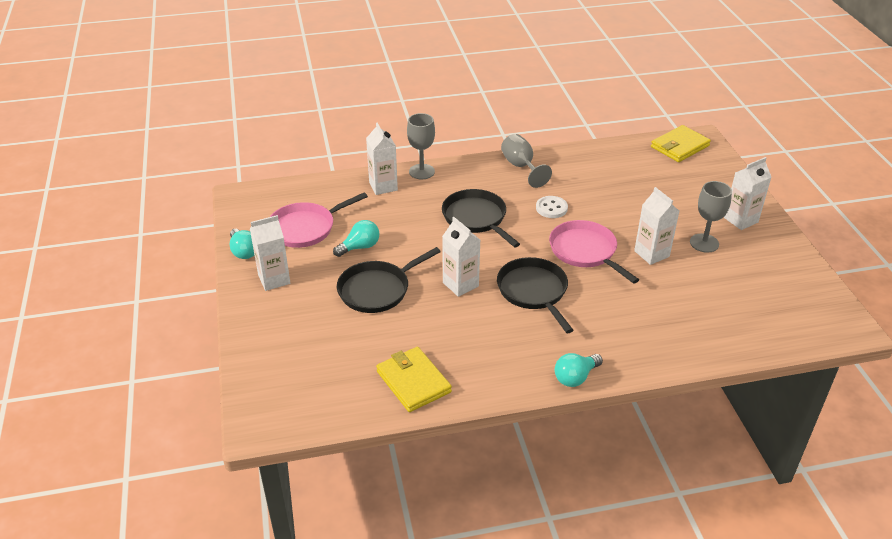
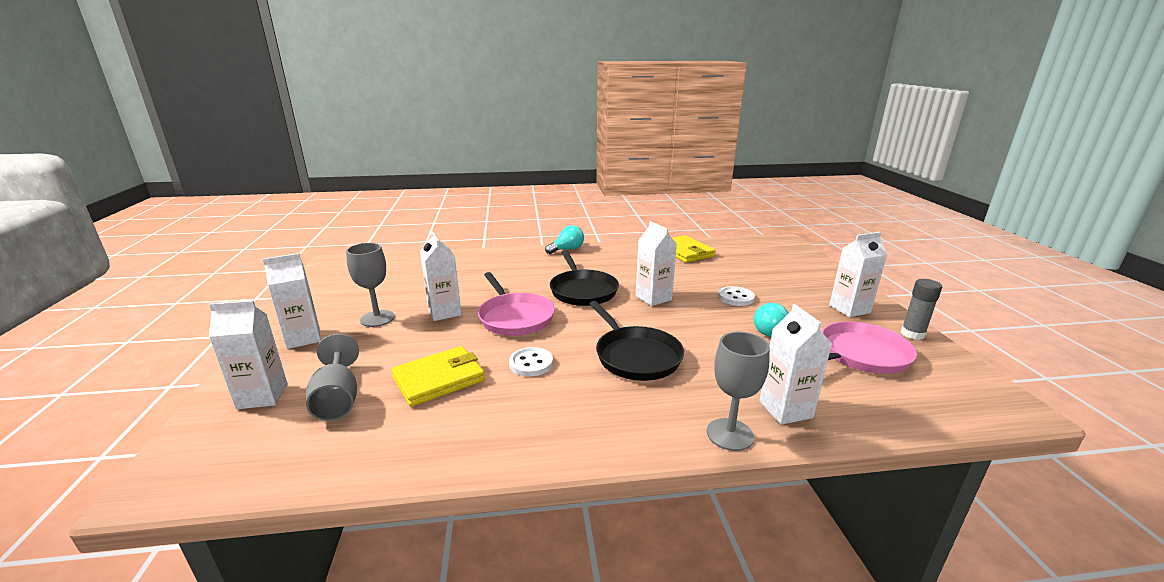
camera: 175 degrees left, 15 degrees down
turquoise light bulb [230,229,254,259] -> grey glue stick [901,279,942,340]
black pan [337,247,441,313] -> white button [718,286,755,306]
grey goblet [501,134,552,188] -> grey goblet moved to [306,334,359,421]
yellow wallet [651,125,711,162] -> yellow wallet moved to [391,346,485,407]
none -> white carton [209,300,288,409]

